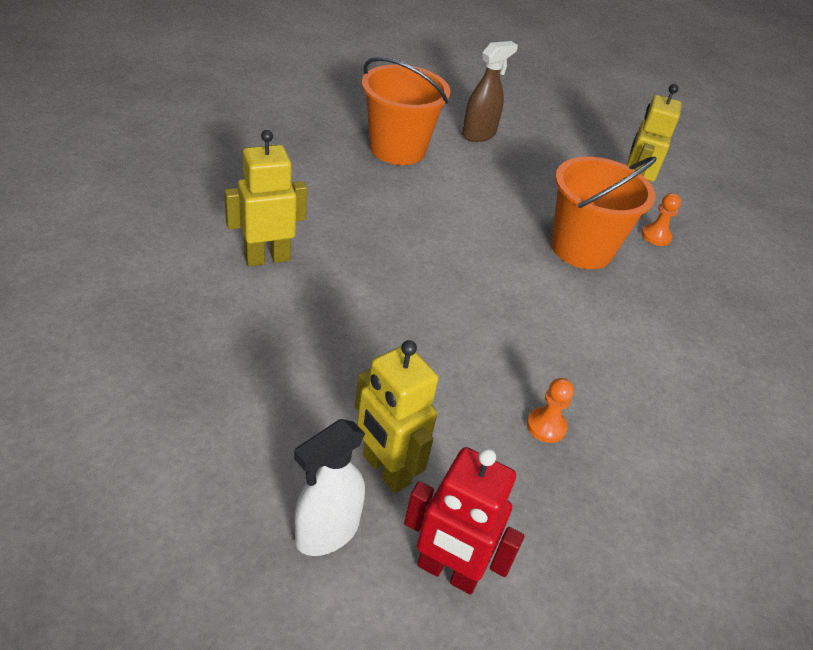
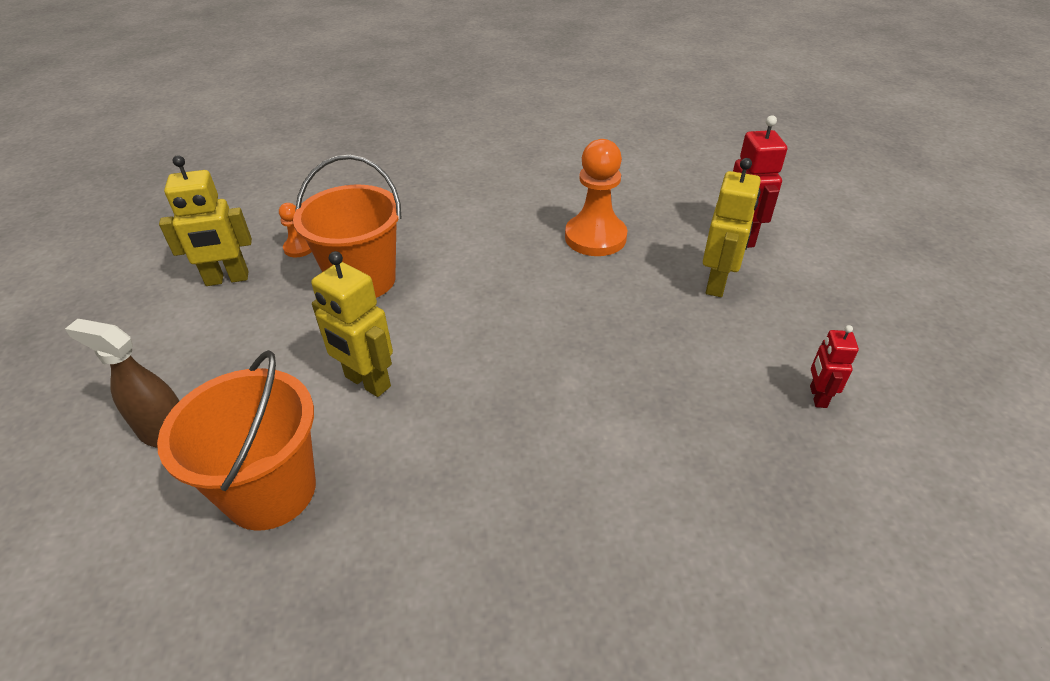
camera: 115 degrees left, 0 degrees up
yellow robot [224,130,307,266] -> yellow robot moved to [311,251,393,397]
white spray bottle [294,419,365,556] -> none
orange pawn [527,378,574,443] -> orange pawn [565,139,627,256], size x2.05
none -> red robot [810,325,859,408]

